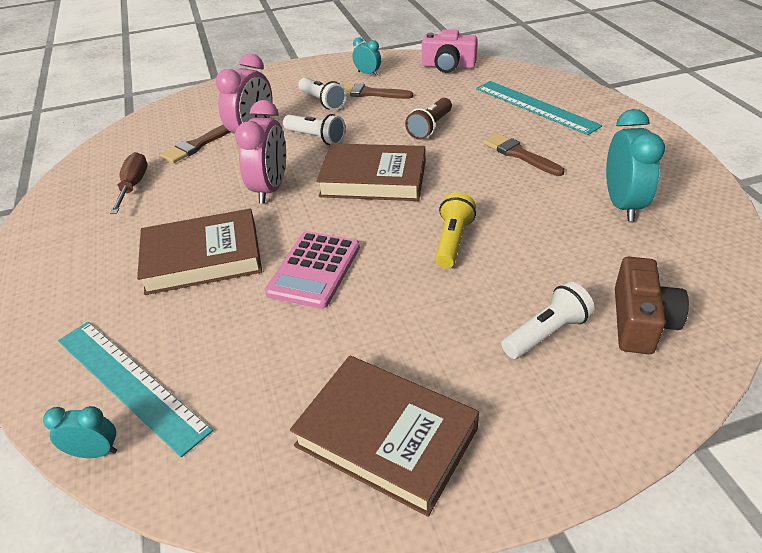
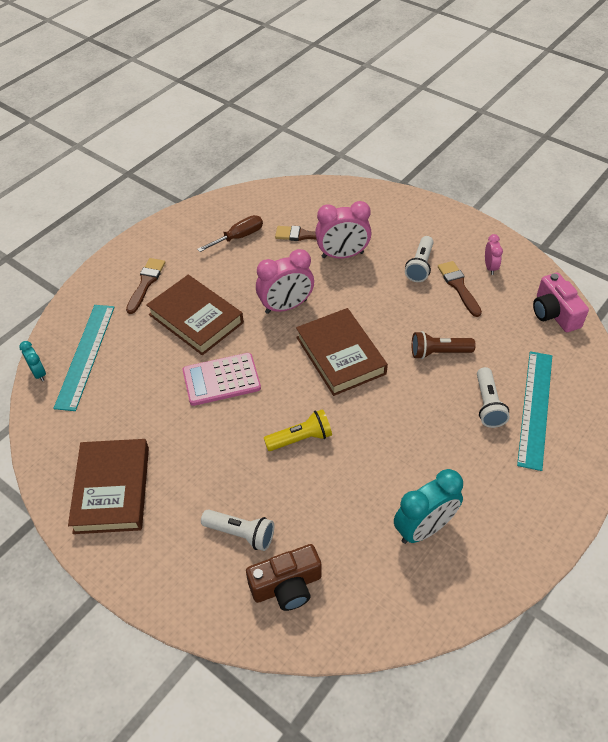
camera: 55 degrees right, 10 degrees up
white flashlight [283,114,346,145] -> white flashlight moved to [477,367,510,428]
turquoise clock [352,37,381,76] -> pink clock [485,234,503,275]
brown brush [483,133,565,176] -> brown brush moved to [126,258,165,314]

